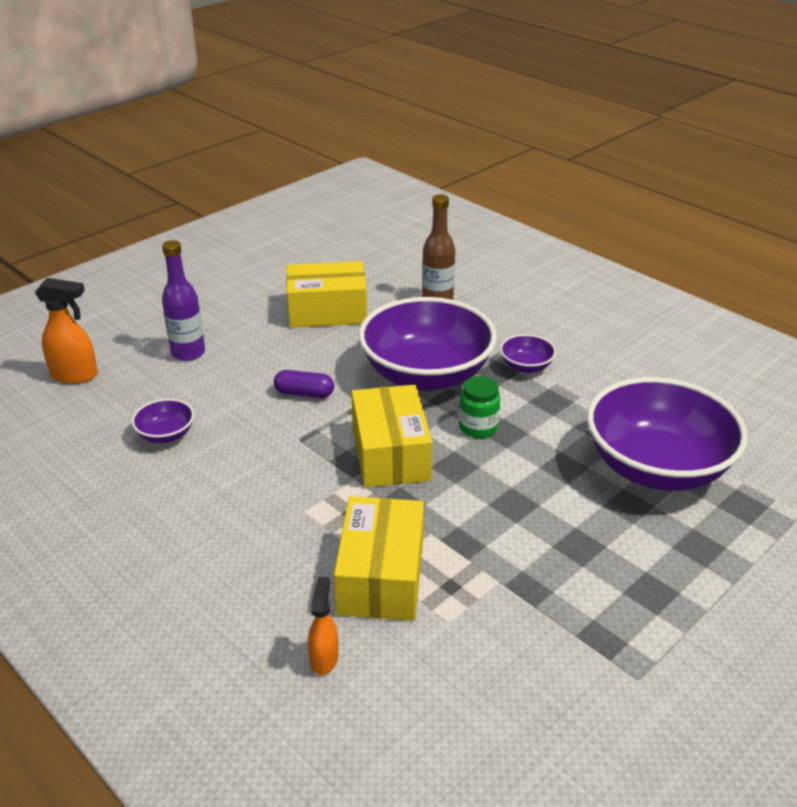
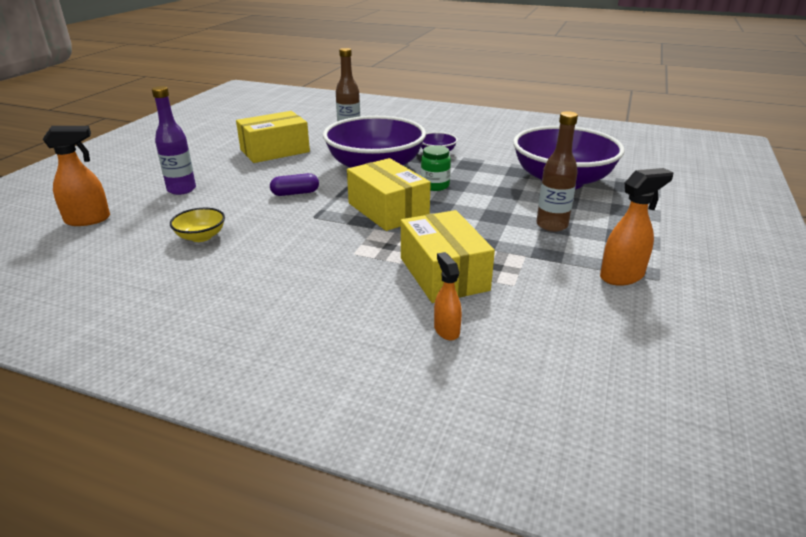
camera: 25 degrees left, 5 degrees down
purple bowl [131,399,194,443] -> yellow bowl [170,208,225,242]
none -> brown bottle [536,111,578,232]
none -> orange spray bottle [600,168,674,286]

